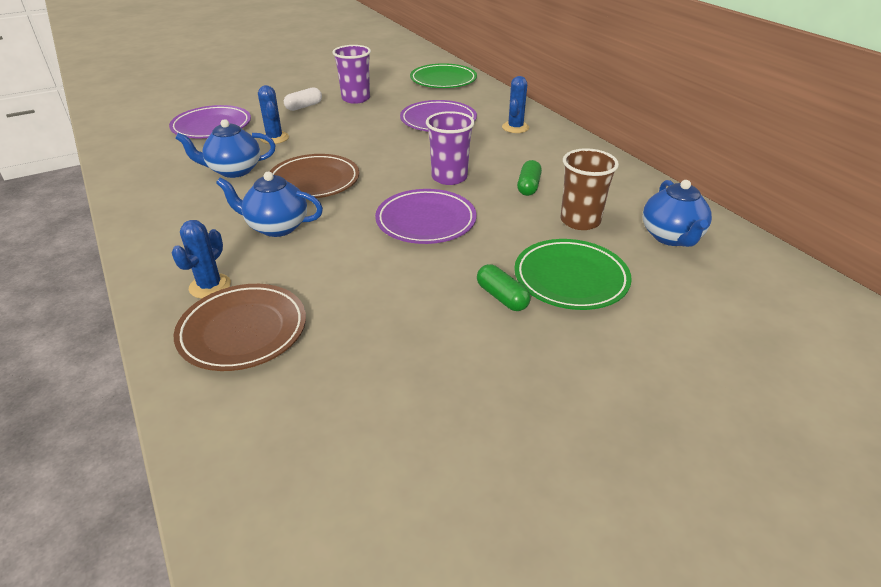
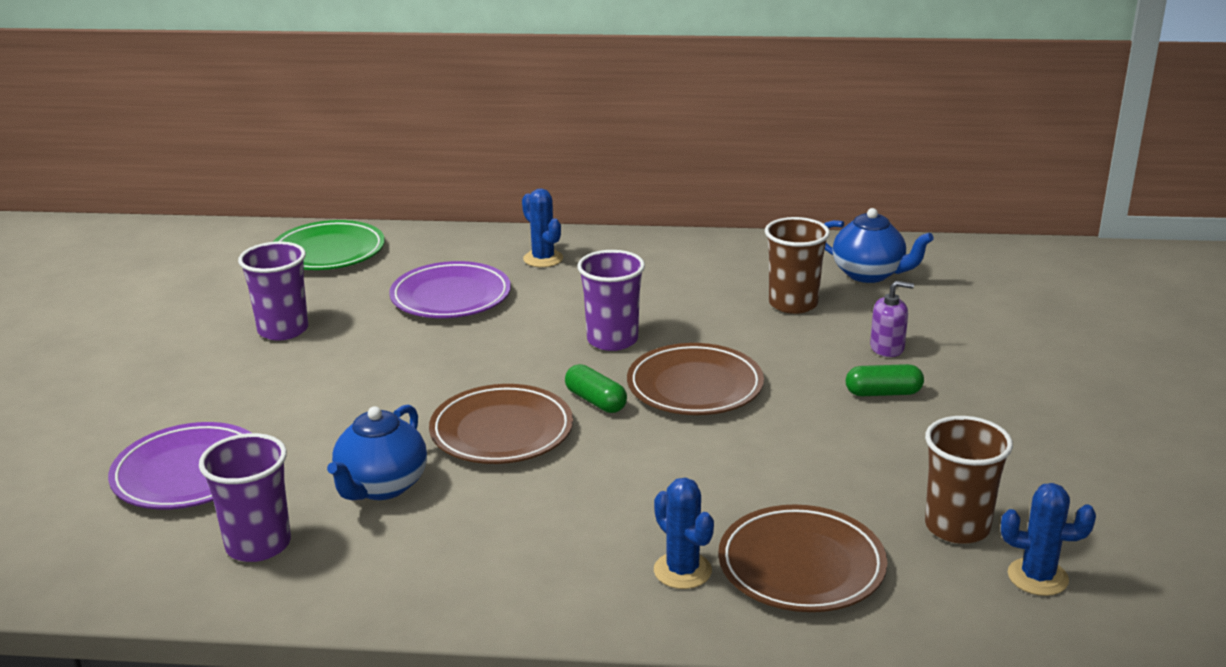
camera: 55 degrees left, 10 degrees down
blue teapot [216,172,323,237] -> none
blue cactus [258,85,289,144] -> blue cactus moved to [1001,483,1096,596]
white capsule [284,87,322,111] -> none
purple plate [375,189,476,244] -> brown plate [627,343,764,415]
green plate [514,239,632,310] -> purple soap dispenser [870,281,914,357]
green capsule [517,160,542,196] -> green capsule moved to [565,364,627,413]
none -> purple cup [199,433,291,562]
none -> brown cup [925,416,1013,544]

